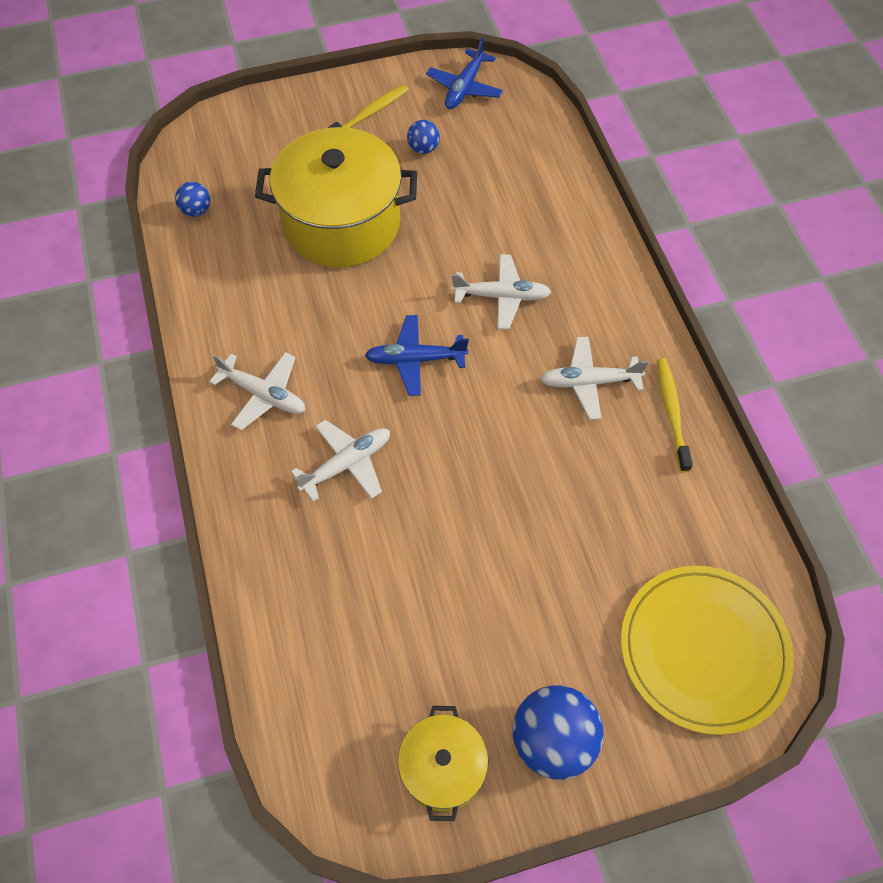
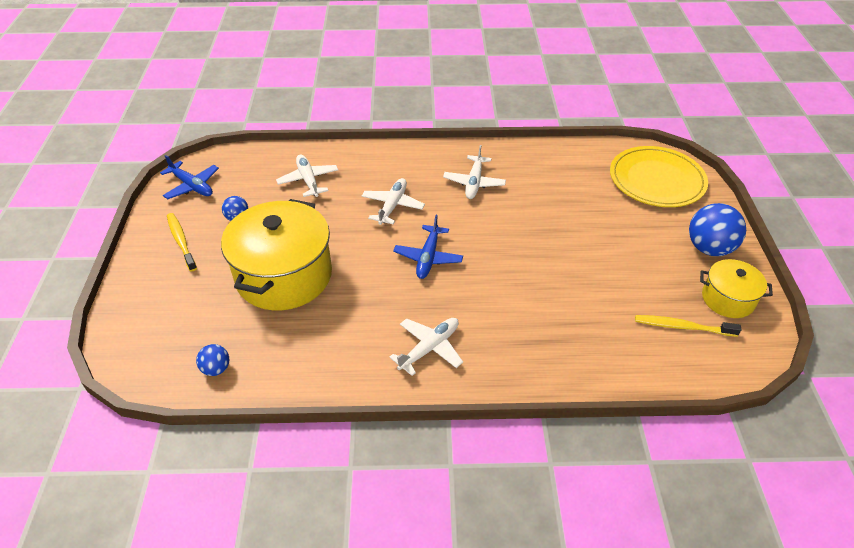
camera: 75 degrees left, 15 degrees down
white plane [291,420,390,502] -> white plane moved to [276,155,338,197]
yellow toothbrush [657,359,693,472] -> yellow toothbrush moved to [635,315,741,337]

